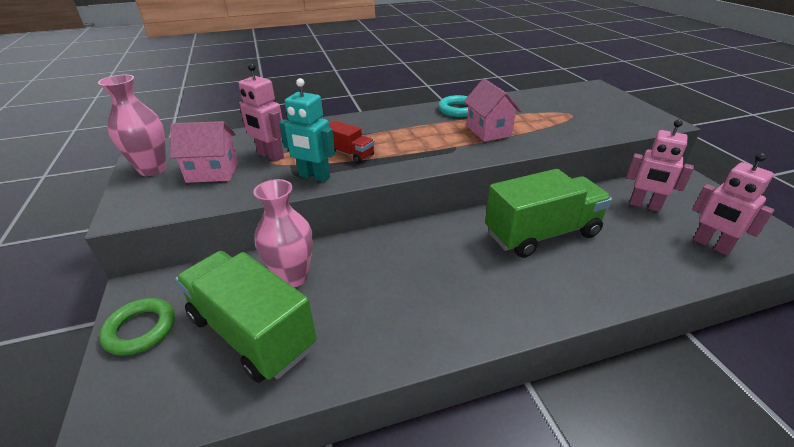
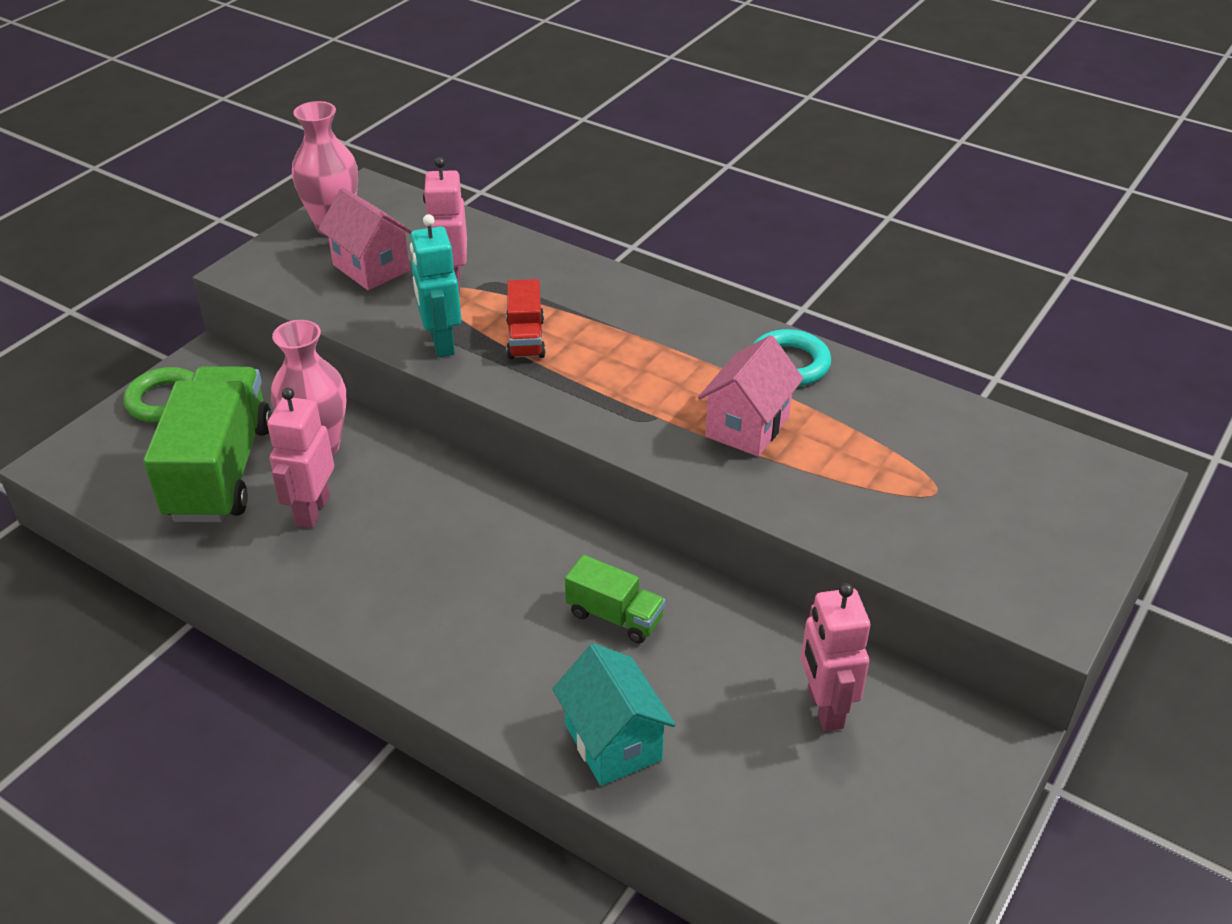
camera: 50 degrees right, 5 degrees up
green truck [485,169,612,258] -> green truck [565,555,666,643], size x0.49
pink robot [692,153,774,255] -> pink robot moved to [267,388,334,528]
none -> turquoise house [553,643,676,786]

